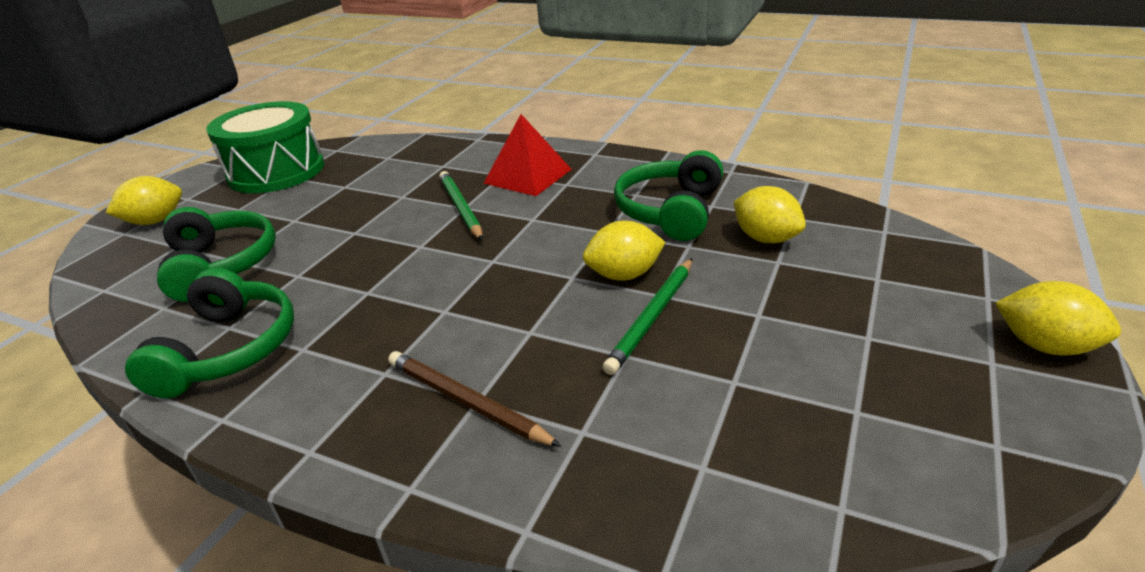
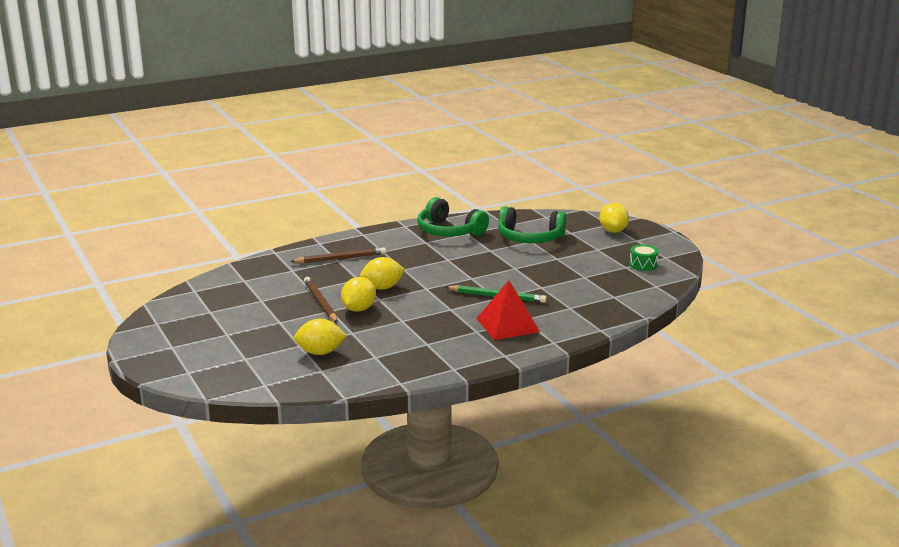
camera: 125 degrees right, 10 degrees down
green drum [206,101,324,193] -> green drum [630,244,659,271], size x0.40
green pencil [602,258,692,375] -> brown pencil [304,277,338,323]
green headphones [614,150,723,241] -> none
yellow lemon [995,281,1121,355] -> yellow lemon moved to [360,257,405,290]

